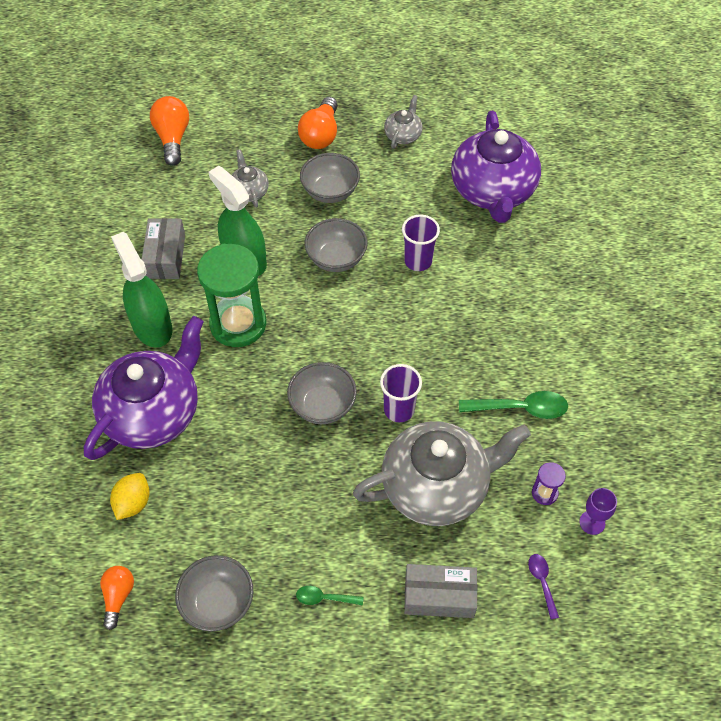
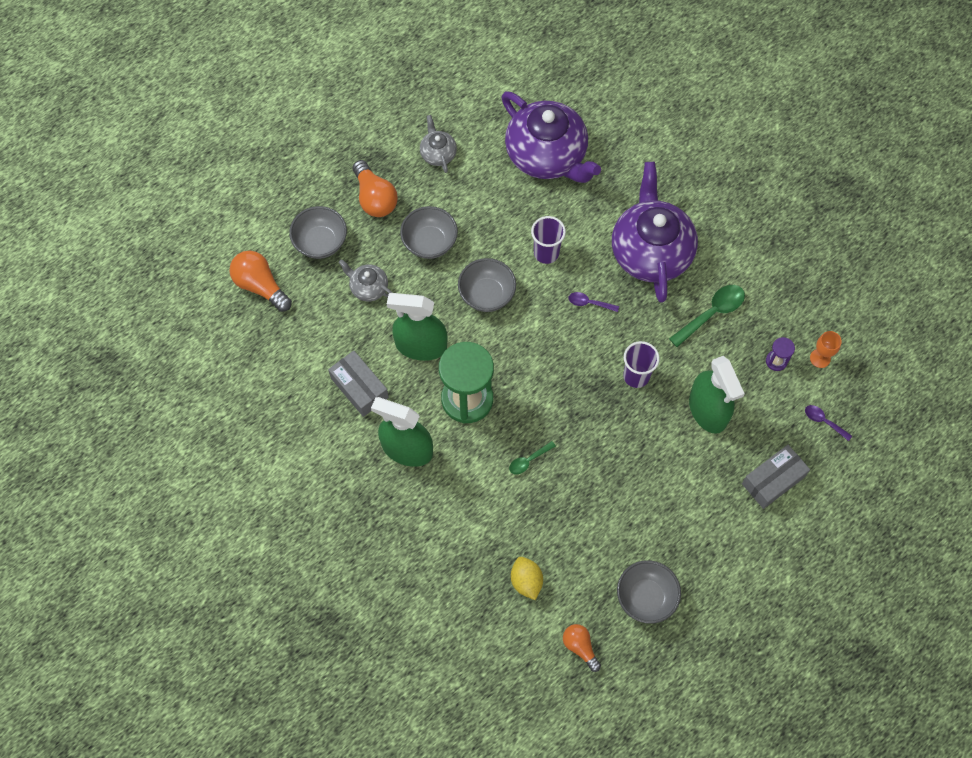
camera: 40 degrees left, 10 degrees up
purple teapot [84,316,204,460] -> purple teapot moved to [612,162,698,303]
grey bowl [287,362,357,424] -> grey bowl moved to [289,206,347,259]
green spoon [296,586,364,606] -> green spoon moved to [509,441,556,474]
grey teapot [353,421,531,526] -> green spray bottle [689,356,745,434]
purple goblet [579,488,617,535] -> orange goblet [810,331,842,368]
none -> purple spoon [569,292,619,312]

